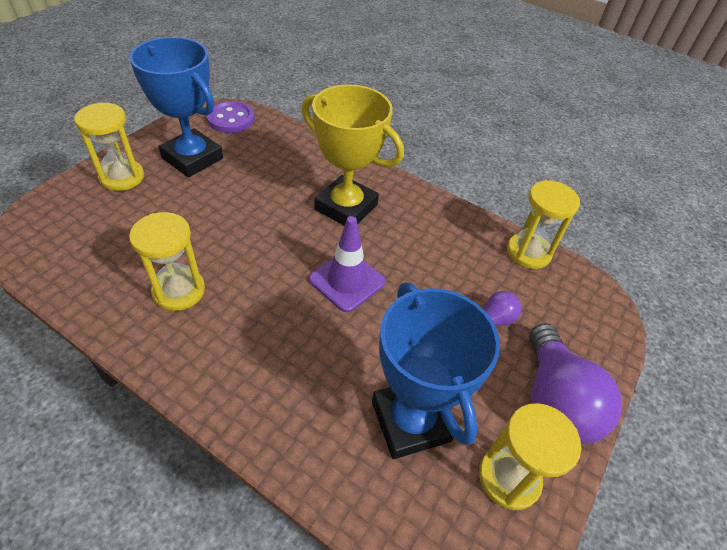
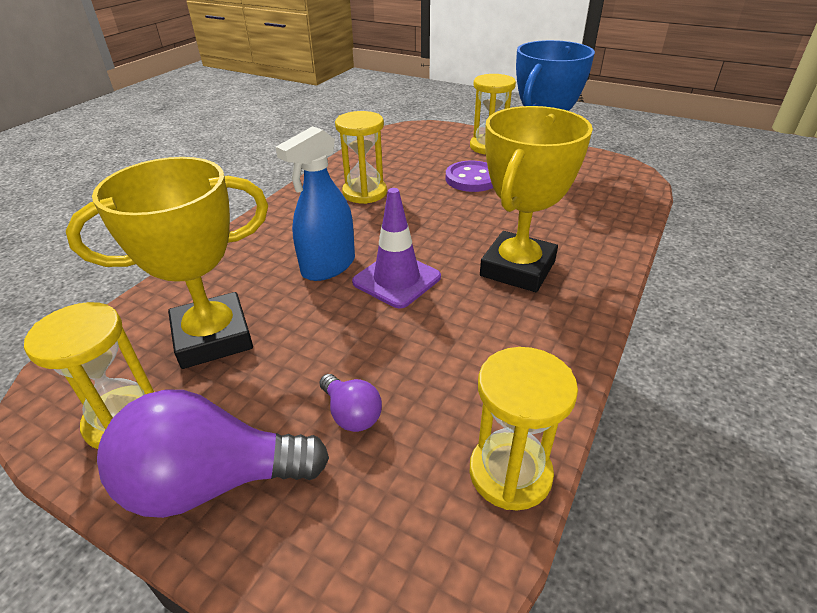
camera: 90 degrees right, 10 degrees down
purple button [207,101,255,133] -> purple button moved to [446,161,493,192]
blue trophy [372,283,500,459] -> yellow trophy [66,157,268,369]
none -> blue spray bottle [275,126,355,281]

